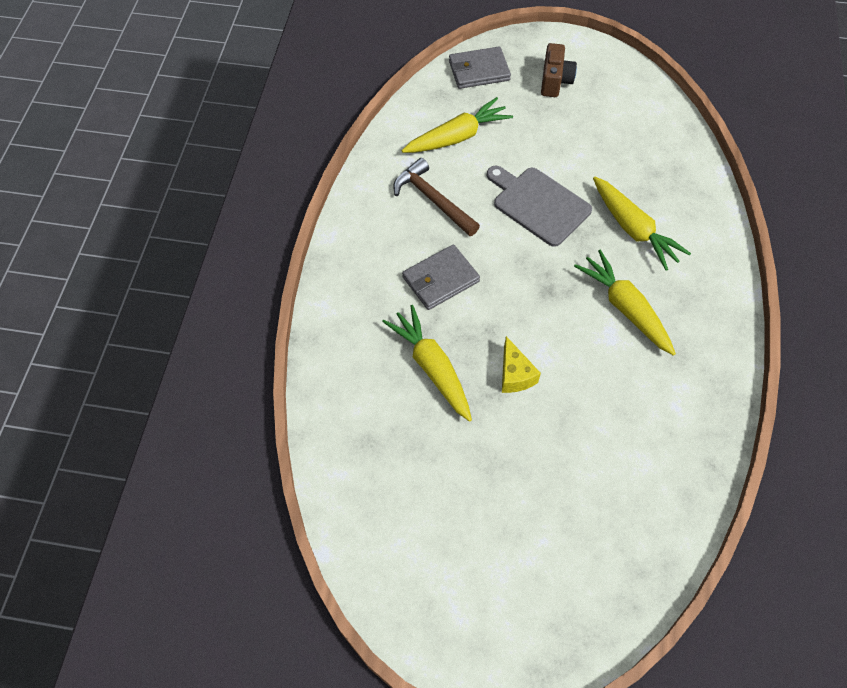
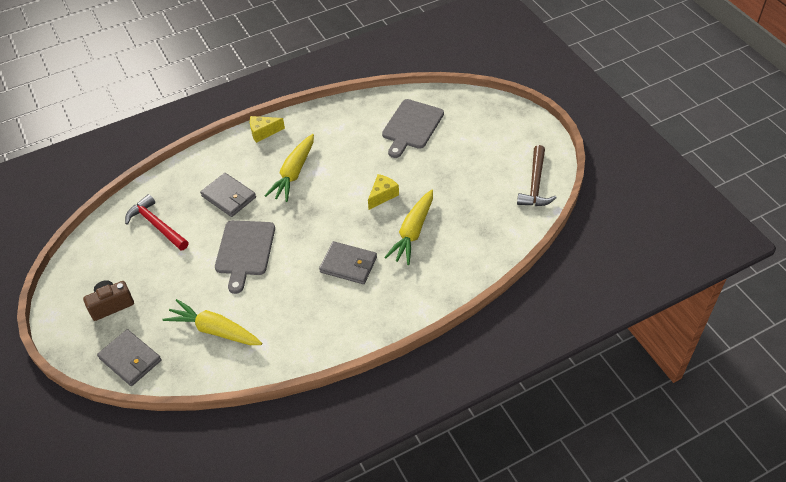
camera: 125 degrees left, 10 degrees down
brown hammer [393,158,480,236] -> brown hammer moved to [517,145,556,206]
yellow carrot [593,177,691,271] -> grey wallet [200,173,256,217]
none -> red hammer [125,194,189,251]
none -> yellow cheese [250,116,285,143]
none -> grey cutting board [382,99,444,158]

